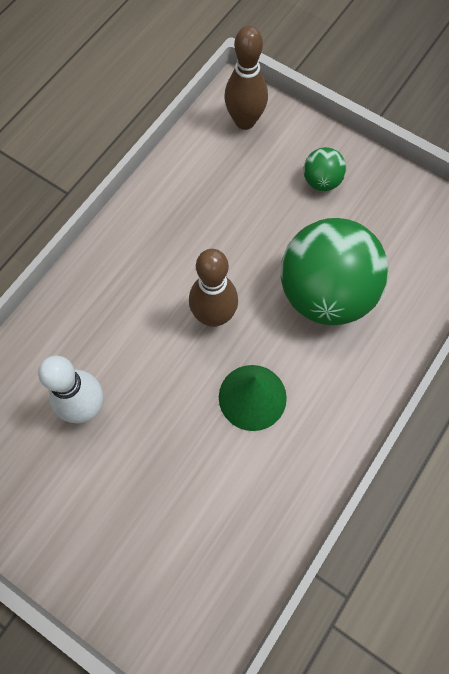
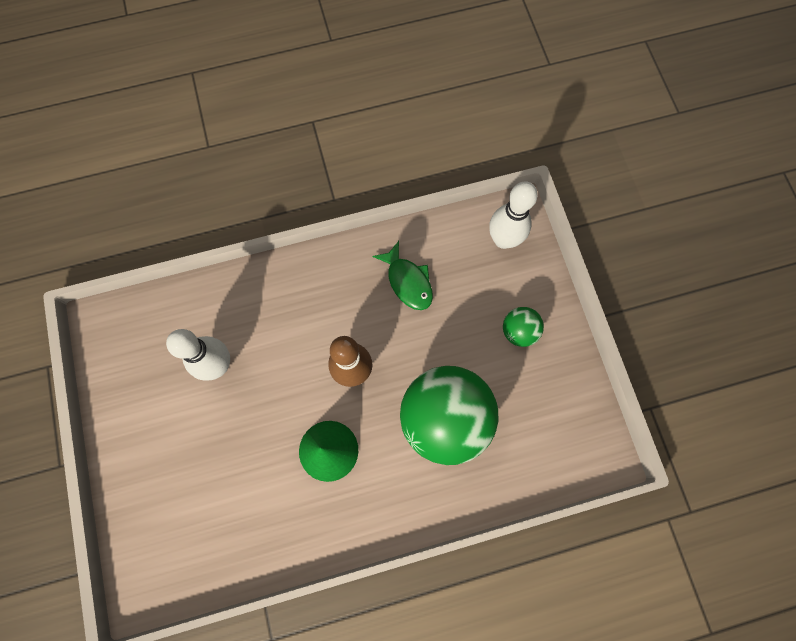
camera: 40 degrees right, 5 degrees up
brown bowling pin [224,26,268,130] -> white bowling pin [489,181,538,249]
none -> green fish [372,241,433,310]

